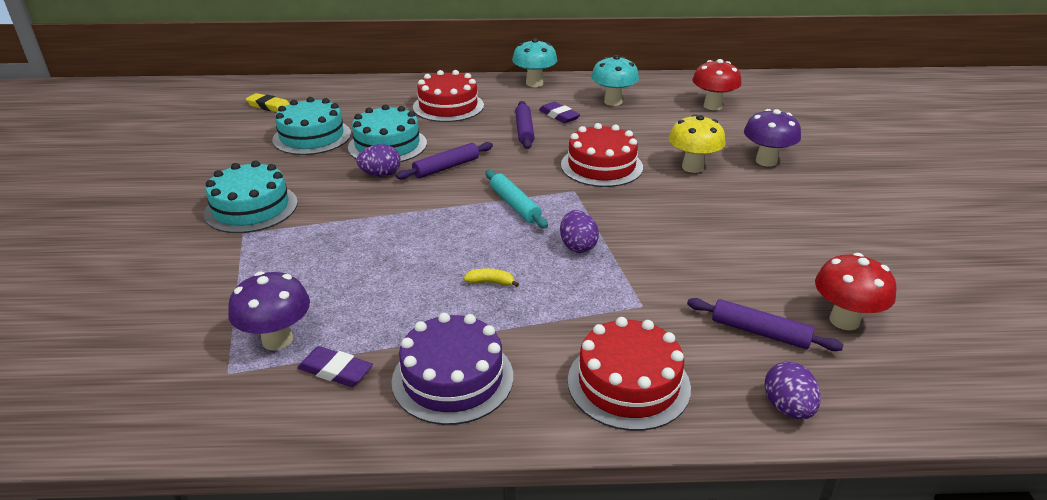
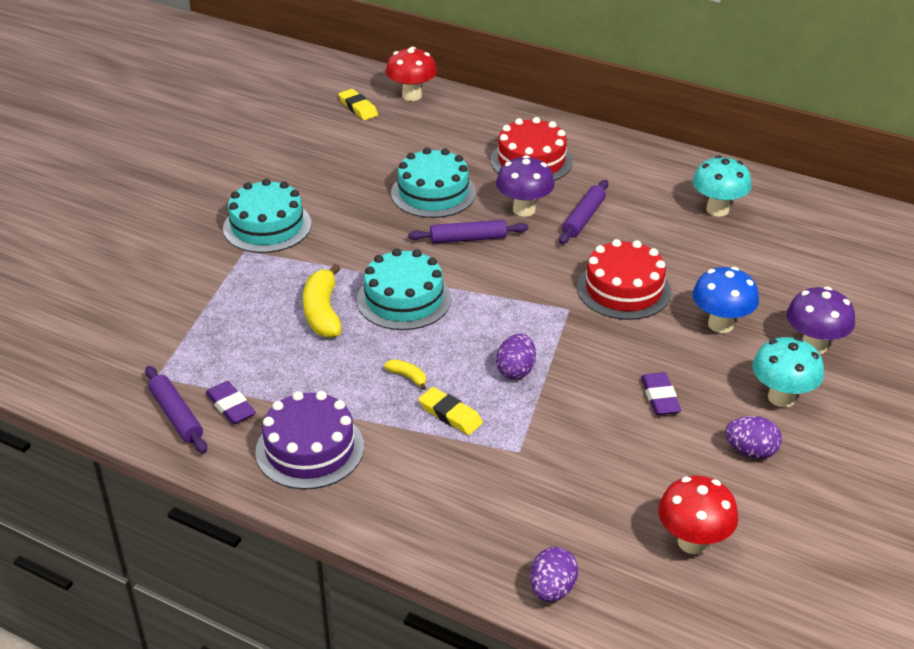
camera: 30 degrees right, 5 degrees up
purple mushroom [228,271,310,351] -> purple mushroom moved to [496,155,555,217]
turquoise cake [272,97,351,155] -> turquoise cake moved to [357,249,451,330]
purple egg [357,144,401,177] -> purple egg moved to [725,416,782,459]
turquoise rolling pin [486,170,548,229] -> none
turquoise mushroom [512,38,558,87] -> turquoise mushroom moved to [752,337,824,407]
purple eraser [539,102,580,123] -> purple eraser moved to [641,372,681,415]
red cake [568,317,691,431] -> none
yellow mushroom [668,114,726,173] -> blue mushroom [693,267,759,333]
purple rolling pin [687,298,844,351] -> purple rolling pin moved to [145,366,207,453]
red mushroom [692,59,742,110] -> red mushroom moved to [386,47,437,101]
none -> yellow banana [303,264,342,338]
none -> yellow eraser [418,387,483,435]

